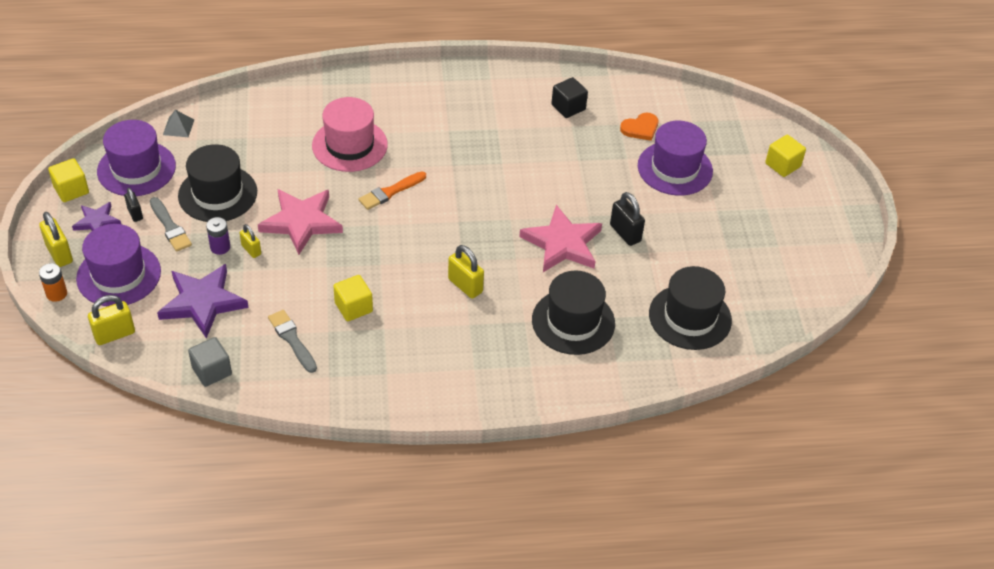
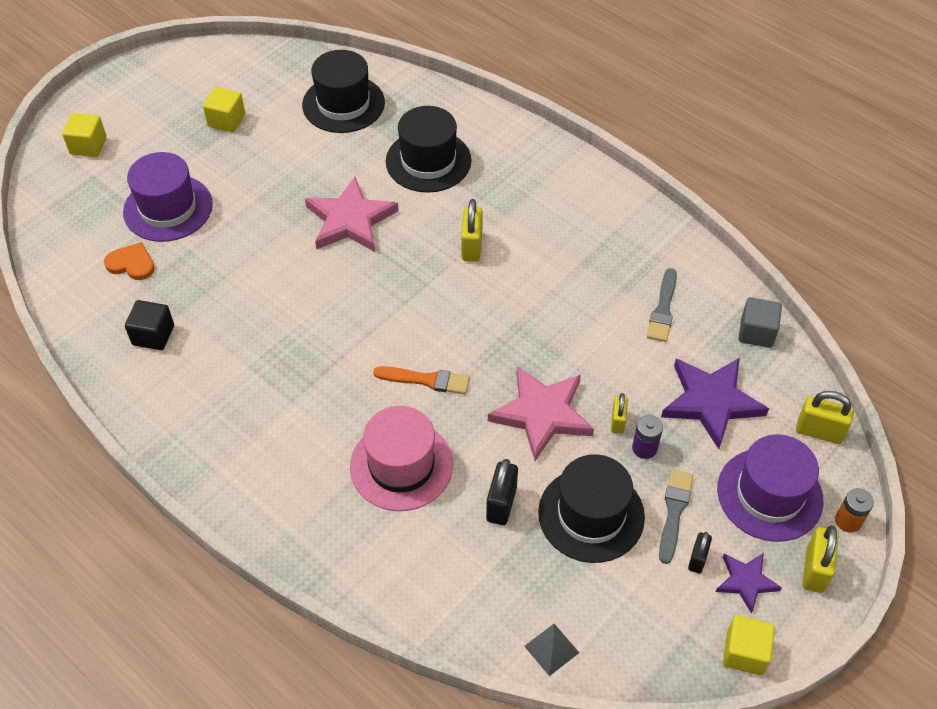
camera: 130 degrees left, 5 degrees up
purple hat [97,120,176,196] -> none
yellow cube [333,275,373,321] -> yellow cube moved to [203,87,245,132]
black padlock [610,192,645,246] -> black padlock moved to [486,459,518,525]

